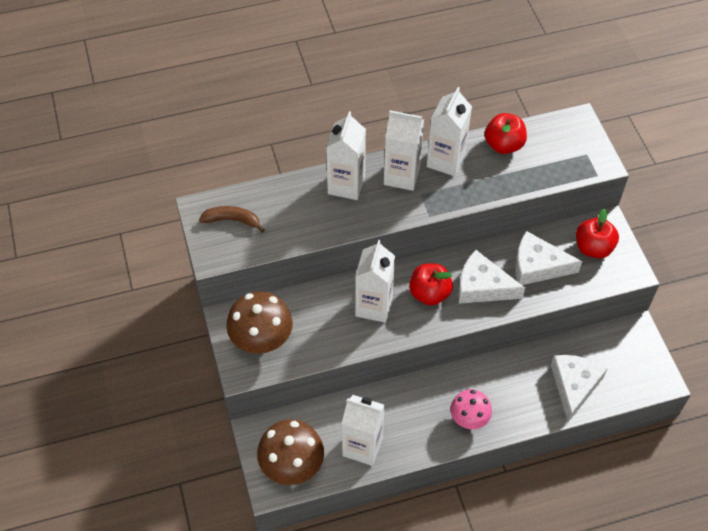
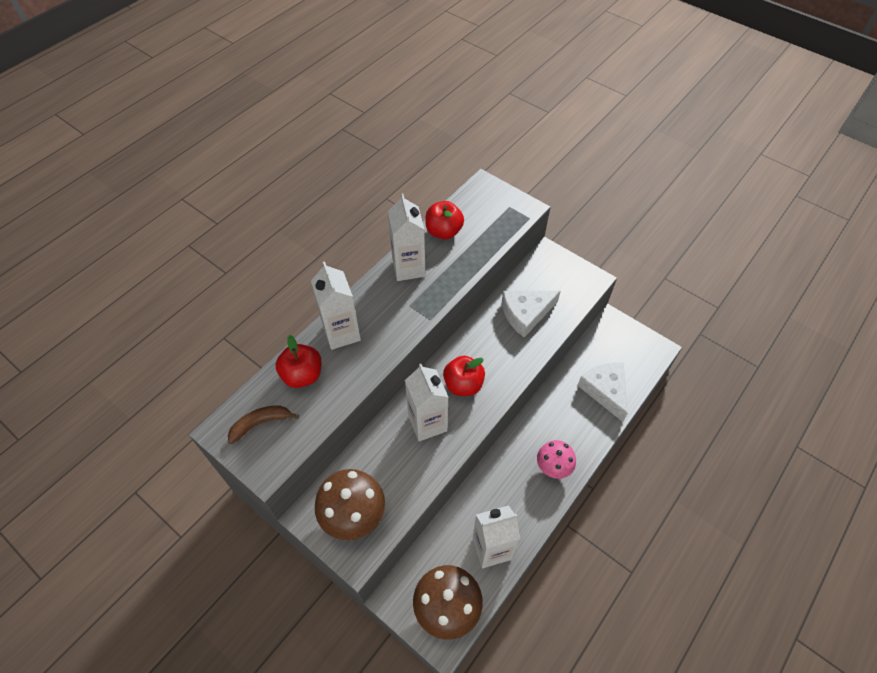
camera: 35 degrees left, 0 degrees up
white carton [384,110,424,191] -> none
white cheese [458,250,525,304] -> none
red apple [576,209,619,258] -> red apple moved to [275,335,322,388]

